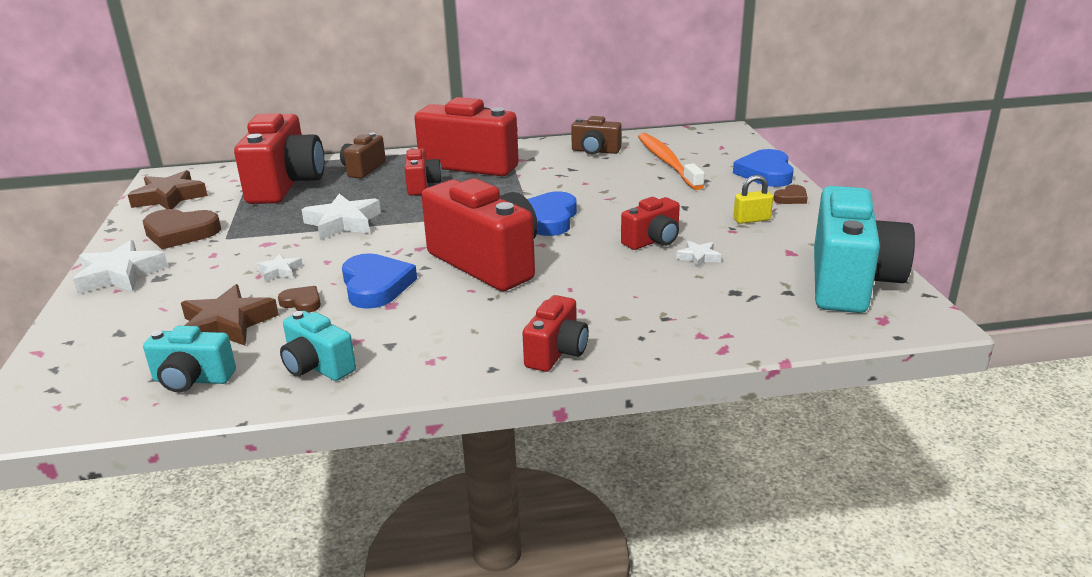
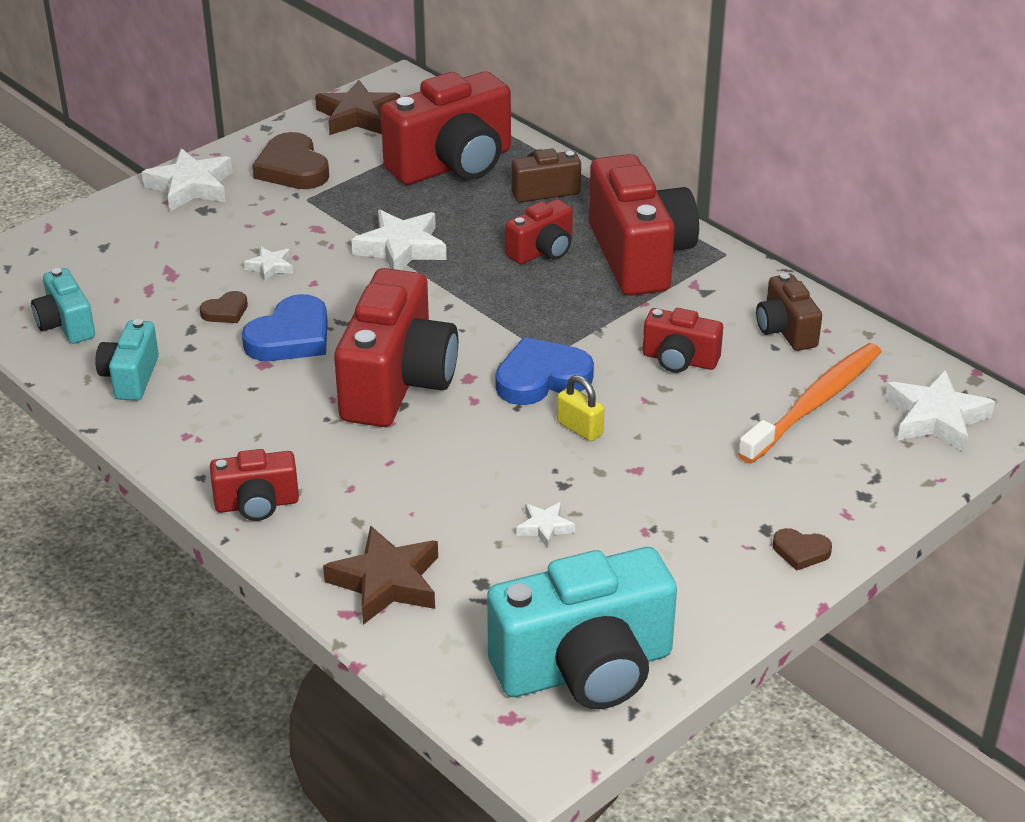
camera: 55 degrees right, 10 degrees up
brown star [181,284,279,346] -> brown star moved to [323,525,438,625]
brown heart [278,286,321,313] -> brown heart turned 60 degrees clockwise [200,291,248,323]
red camera [621,197,680,250] -> red camera moved to [643,308,723,373]
blue heart [733,149,794,187] -> none
yellow padlock [733,175,773,224] -> yellow padlock moved to [557,375,604,441]
none -> white star [885,370,995,452]

